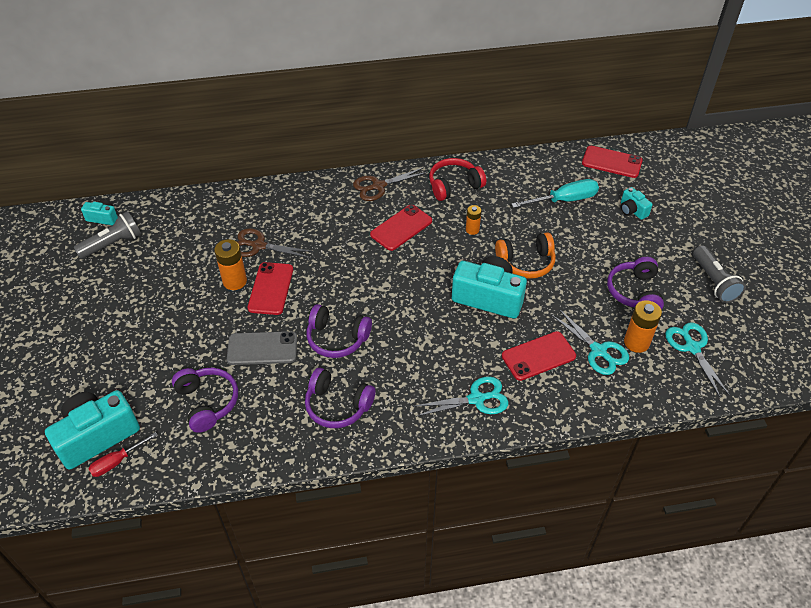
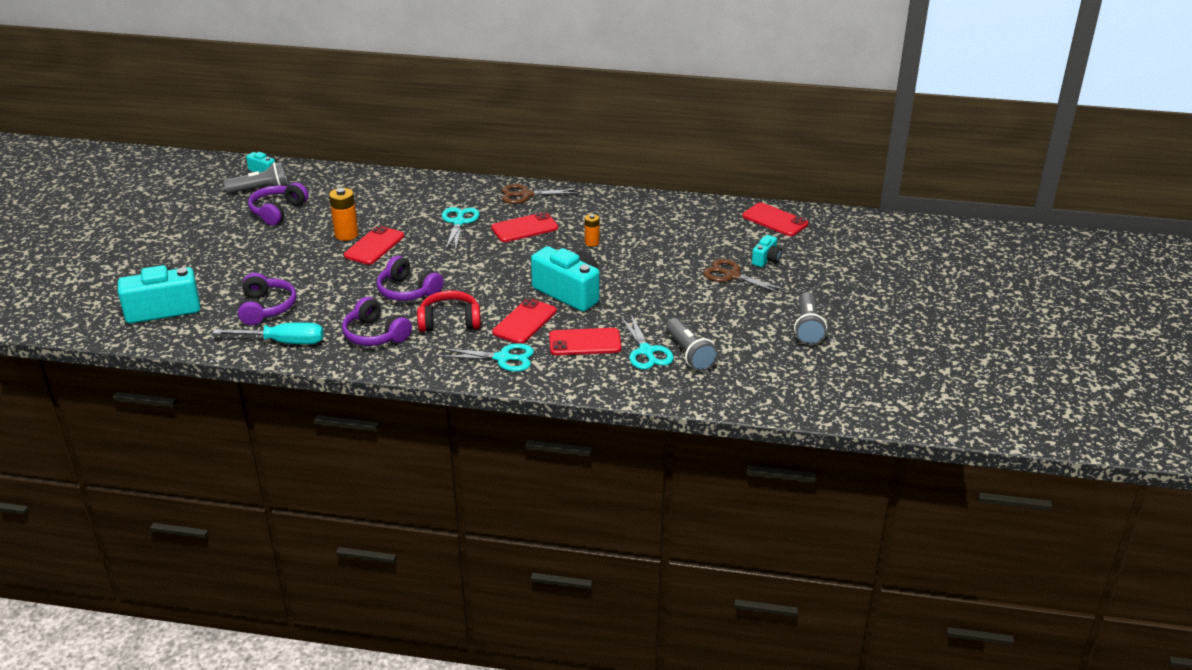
camera: 20 degrees right, 15 degrees down
red screwdriver [89,432,157,477] -> none
grey phone [227,331,297,365] -> none
brown scissors [237,228,314,258] -> brown scissors moved to [703,259,788,295]
red headphones [429,158,486,201] -> red headphones moved to [417,290,481,332]
orange headphones [495,232,556,279] -> none
turquoise screwdriver [511,179,599,208] -> turquoise screwdriver moved to [213,322,324,344]
purple headphones [607,257,664,310] -> purple headphones moved to [248,182,308,226]
turquoise camera [621,187,653,220] -> turquoise camera turned 135 degrees counterclockwise [752,235,782,267]
orange battery [624,300,662,353] -> grey flashlight [666,318,718,371]
turquoise scissors [666,322,730,397] -> turquoise scissors moved to [442,207,480,250]
none -> red phone [492,298,557,344]

